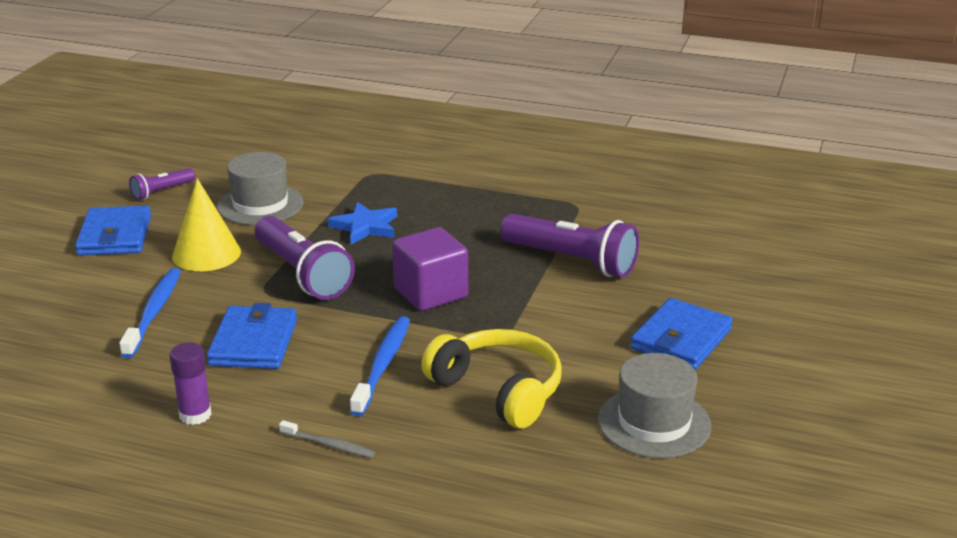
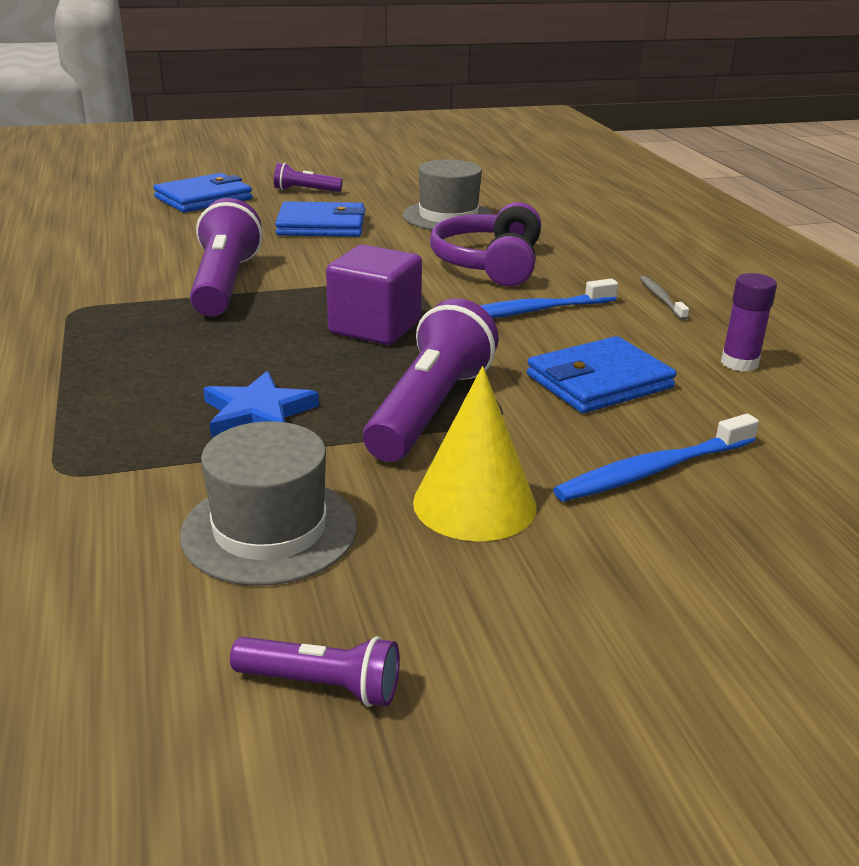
camera: 125 degrees left, 0 degrees up
blue wallet [75,206,151,256] -> blue wallet moved to [153,173,252,213]
yellow headphones [421,329,562,429] -> purple headphones [430,202,541,287]
none -> purple flashlight [274,163,343,192]

